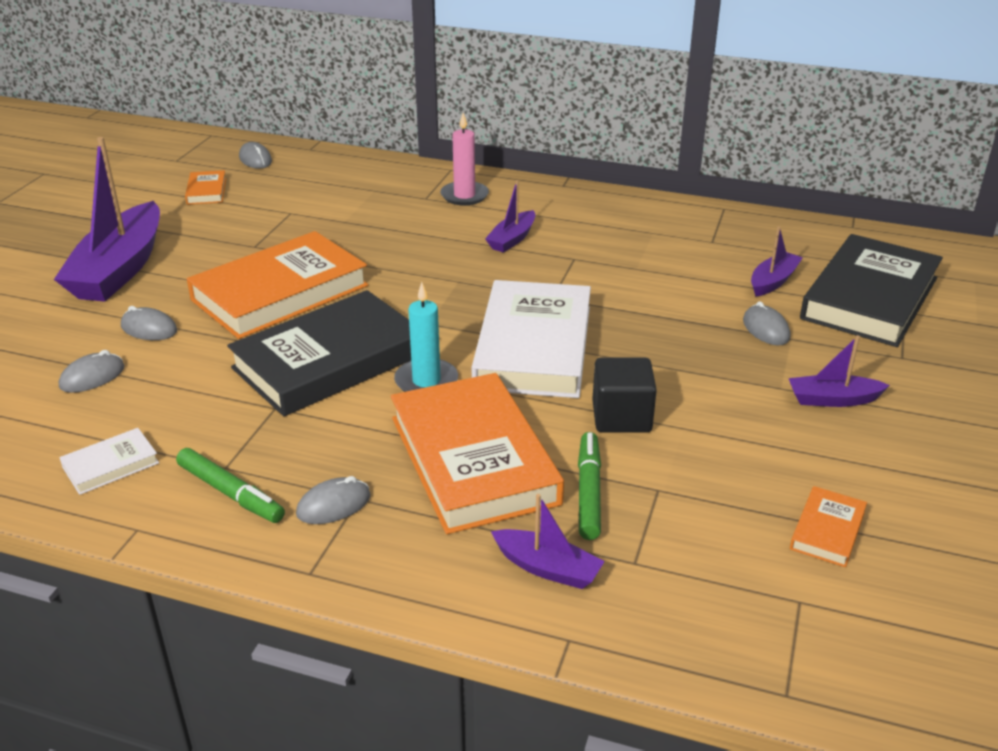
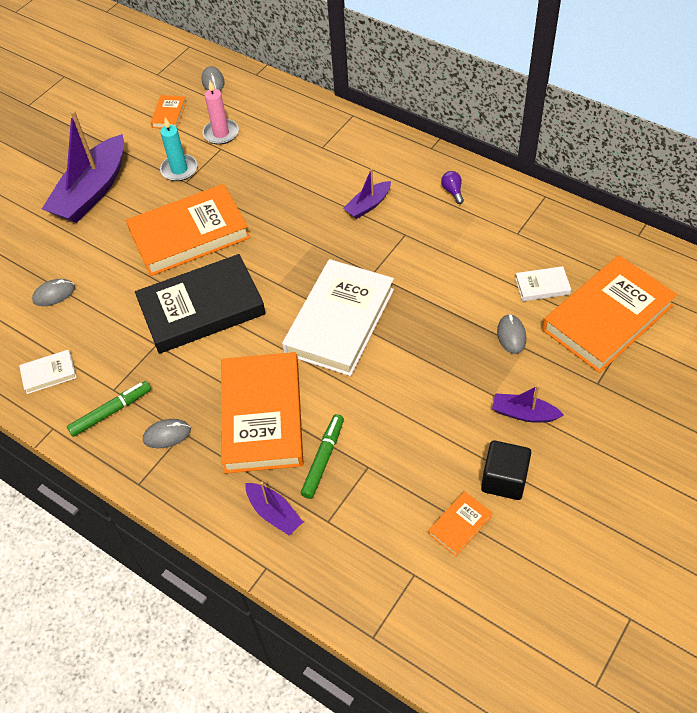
camera: 20 degrees right, 20 degrees up
grey mouse [121,306,177,340] -> none
green marker [176,448,285,523] -> green marker turned 90 degrees counterclockwise [67,381,151,437]
turquoise candle [394,282,458,392] -> turquoise candle moved to [160,117,197,181]
pink candle [440,113,489,205] -> pink candle moved to [202,81,239,145]
black cube [592,358,657,433] -> black cube moved to [481,440,531,500]
purple boat [751,226,803,297] -> white book [515,266,571,301]
black book [800,234,943,347] -> orange book [542,255,677,373]
none -> purple light bulb [441,171,464,204]

